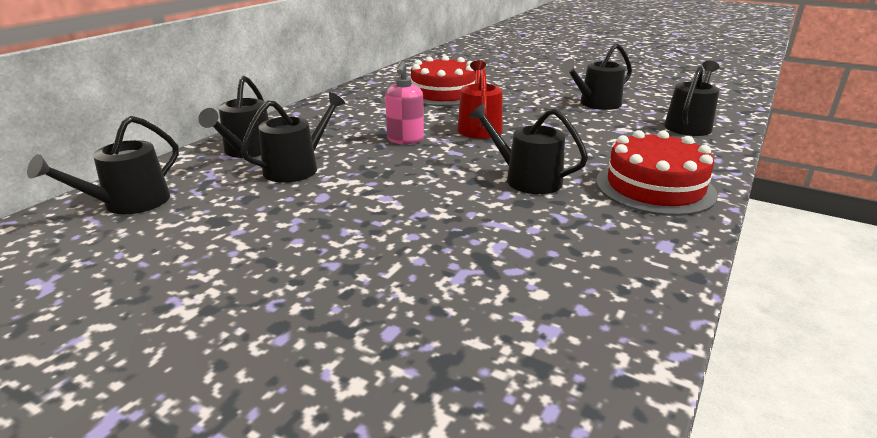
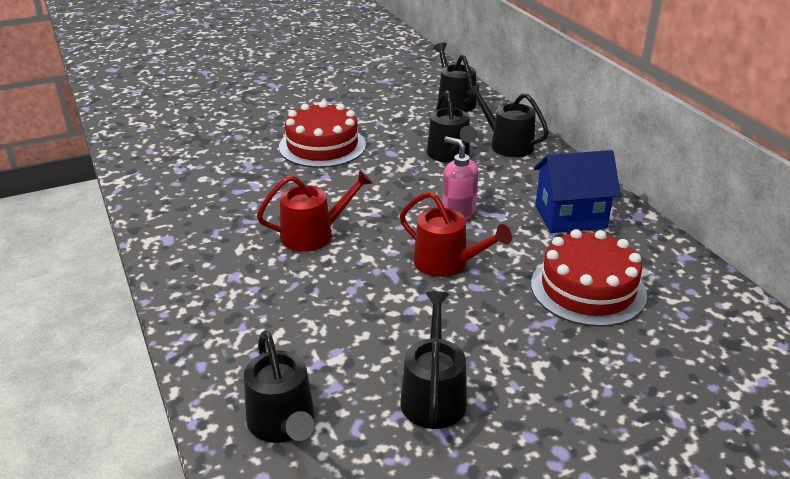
camera: 125 degrees right, 5 degrees up
black watering can [469,103,588,194] -> red watering can [257,170,373,251]
red cake [596,130,718,216] -> red cake moved to [279,101,366,168]
none -> blue house [534,150,621,233]

